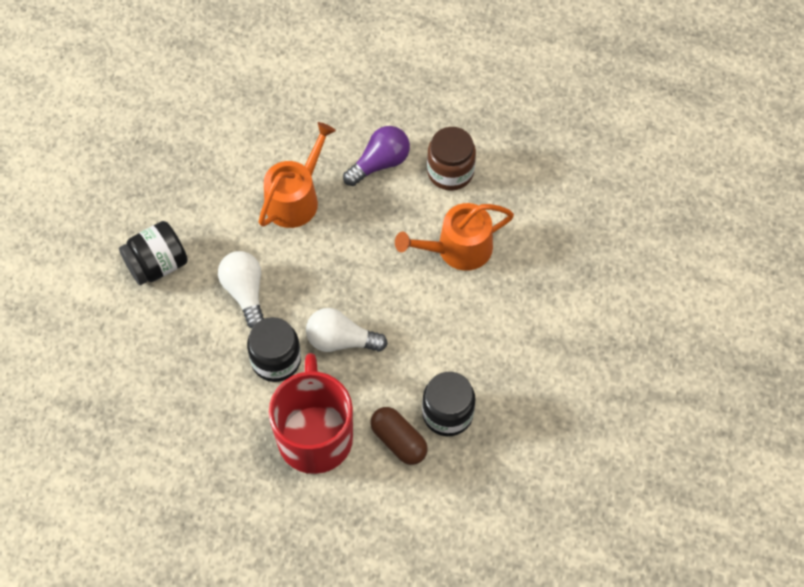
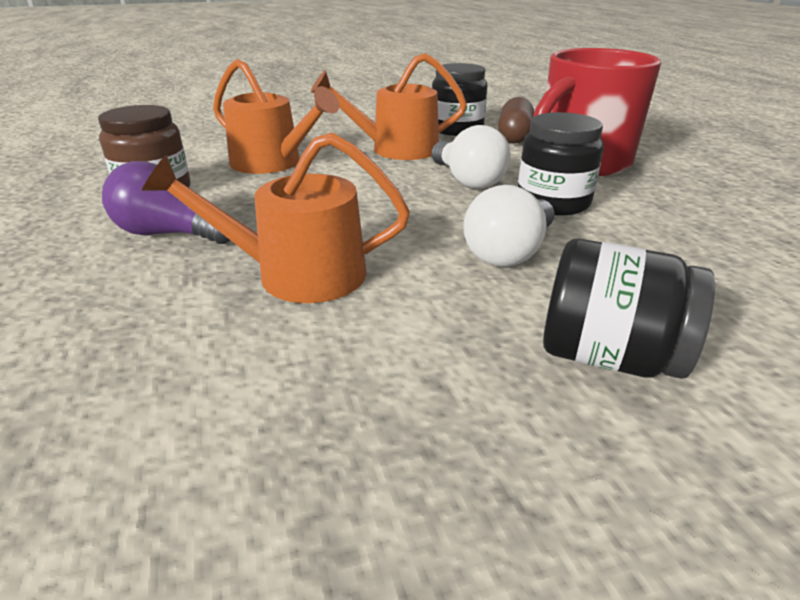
camera: 125 degrees left, 30 degrees down
none -> orange watering can [310,53,467,160]

